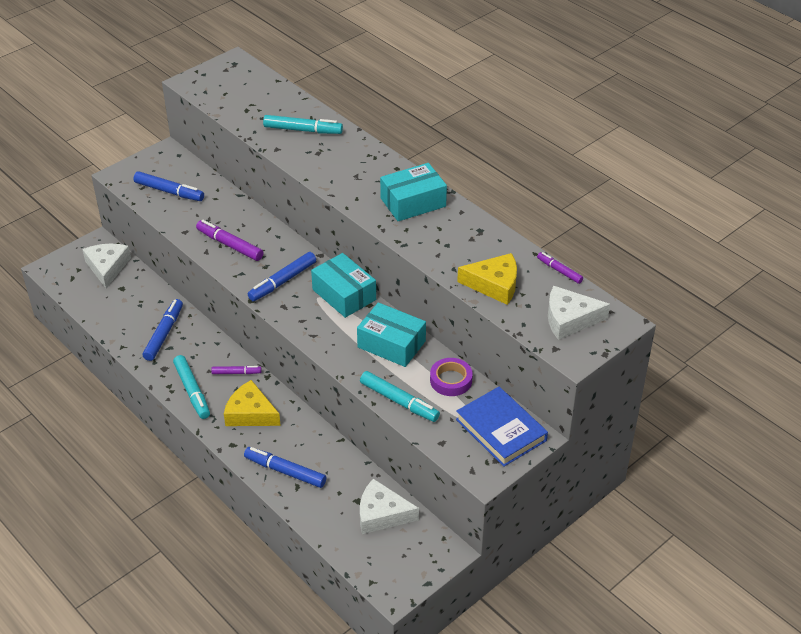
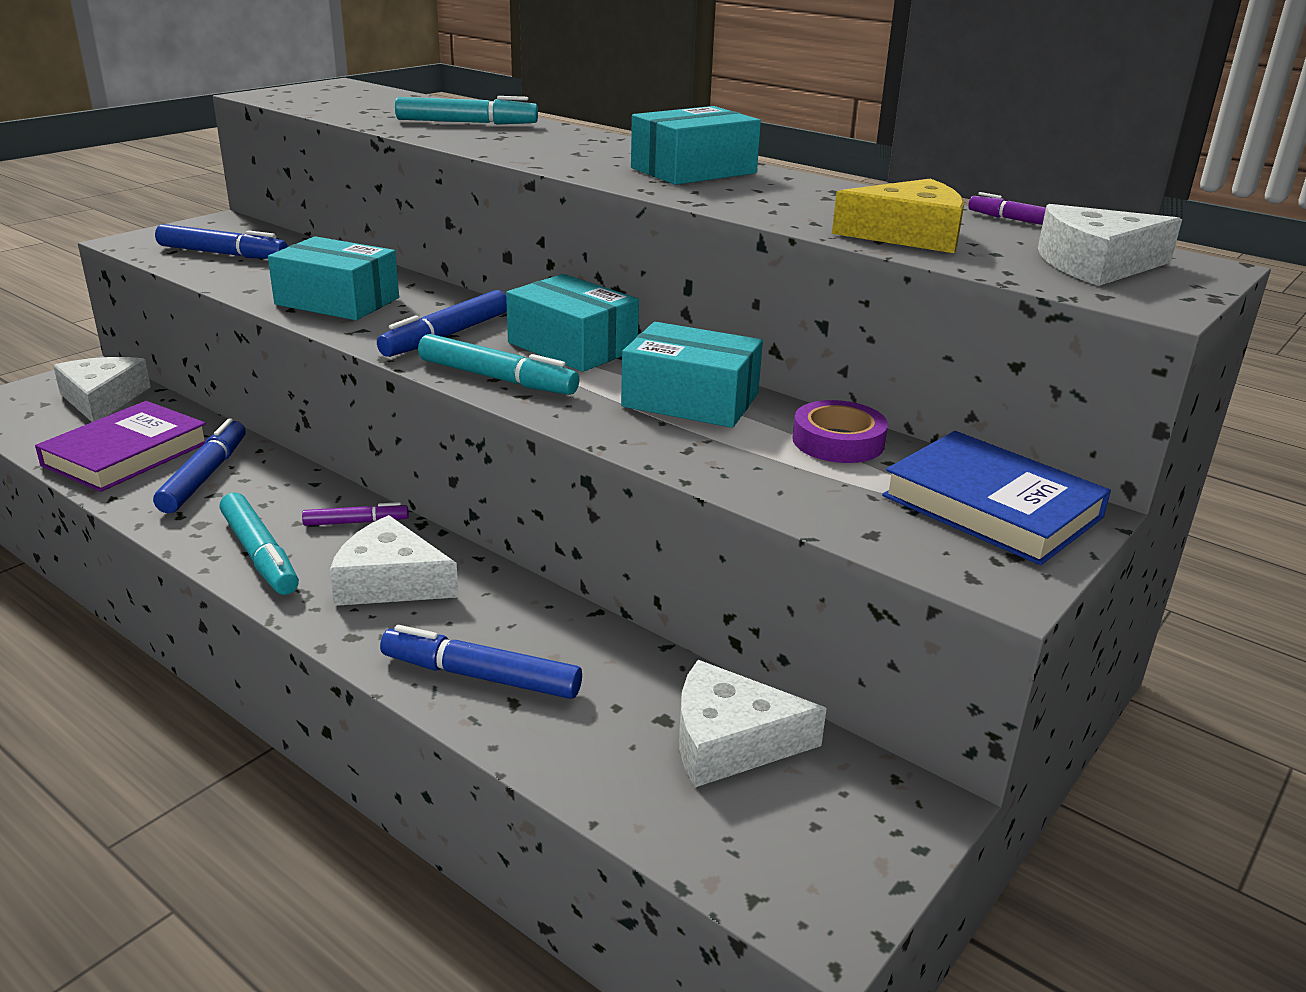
camera: 10 degrees left, 15 degrees down
purple marker [196,220,263,261] -> turquoise box [268,236,399,320]
yellow cheese [224,380,281,426] -> white cheese [330,515,459,606]
turquoise marker [360,371,440,422] -> turquoise marker moved to [418,334,579,395]
none -> purple book [35,401,206,492]

